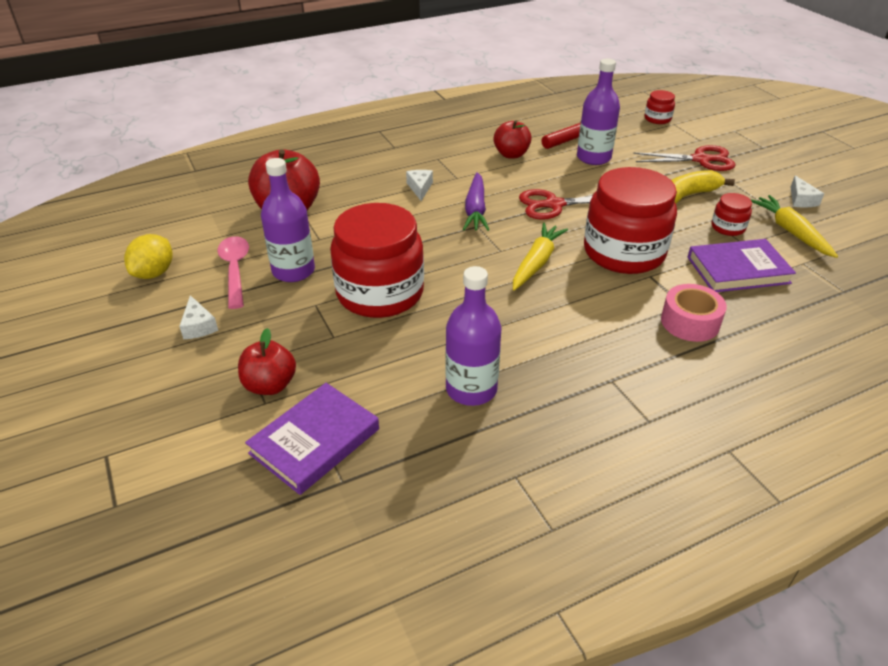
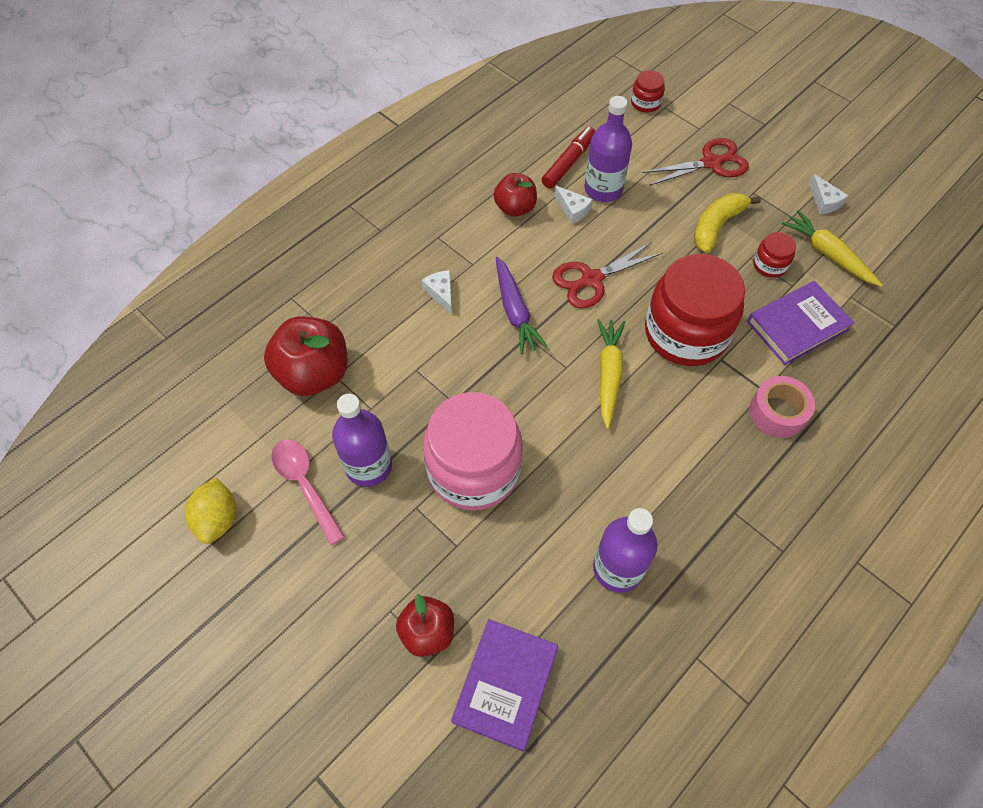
camera: 20 degrees left, 20 degrees up
white cheese [179,295,218,339] -> white cheese moved to [554,185,593,224]
red jar [330,203,424,318] -> pink jar [423,392,523,511]

